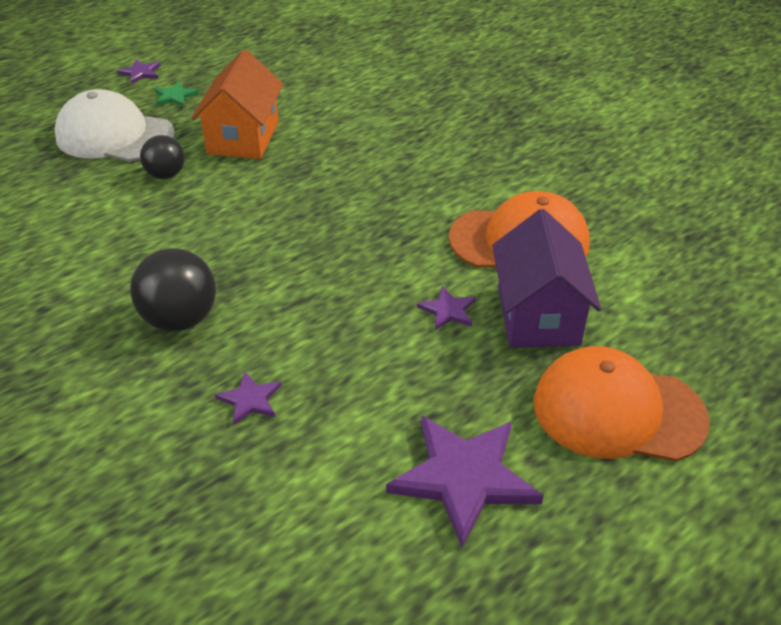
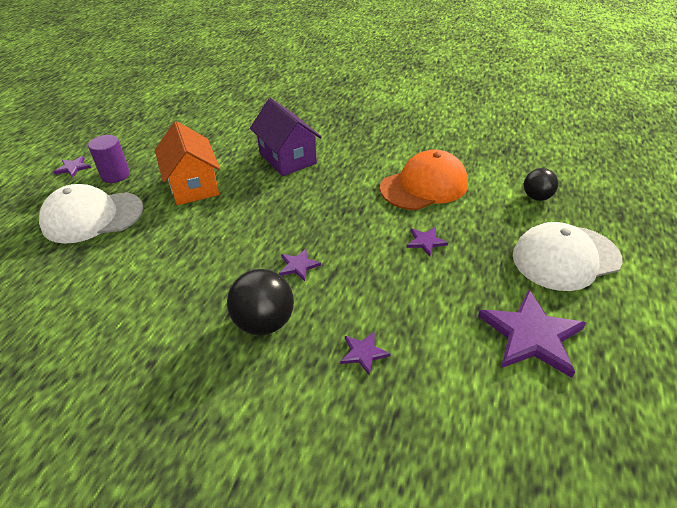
camera: 30 degrees left, 0 degrees up
black ball [140,135,185,179] -> black ball moved to [524,168,558,201]
green star [154,81,199,107] -> purple cylinder [88,135,130,183]
purple house [492,209,601,348] -> purple house moved to [250,98,322,176]
orange cap [534,346,710,462] -> white cap [513,222,623,291]
none -> purple star [279,249,321,281]

